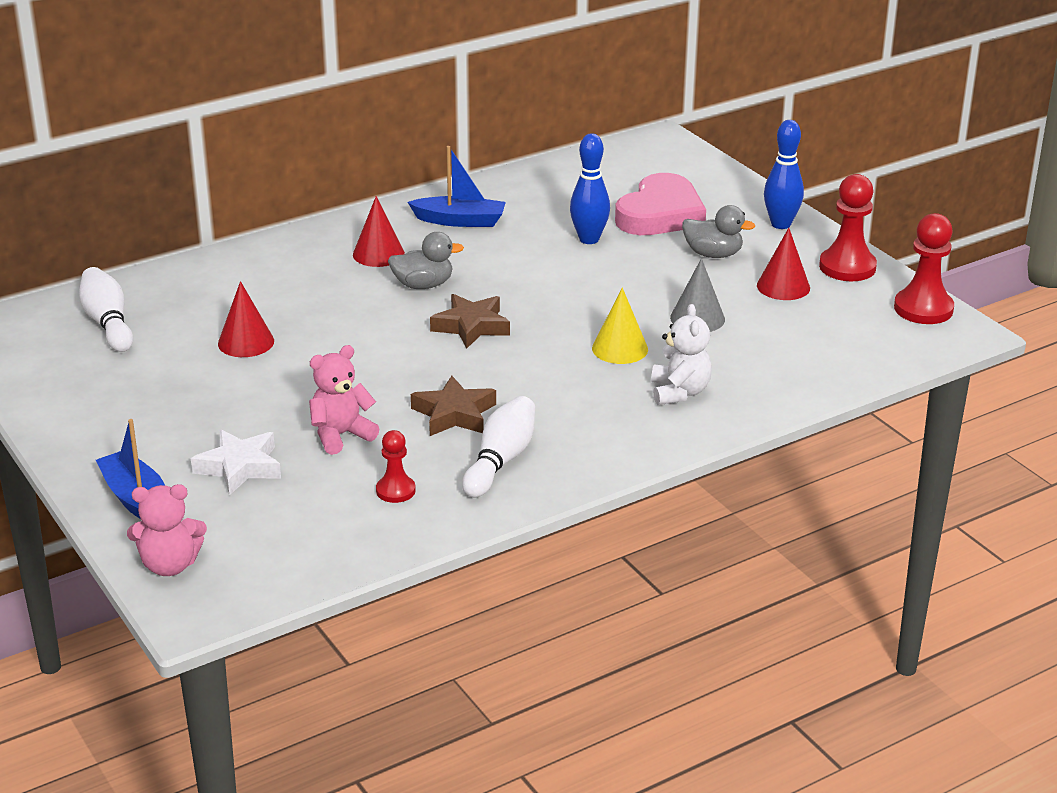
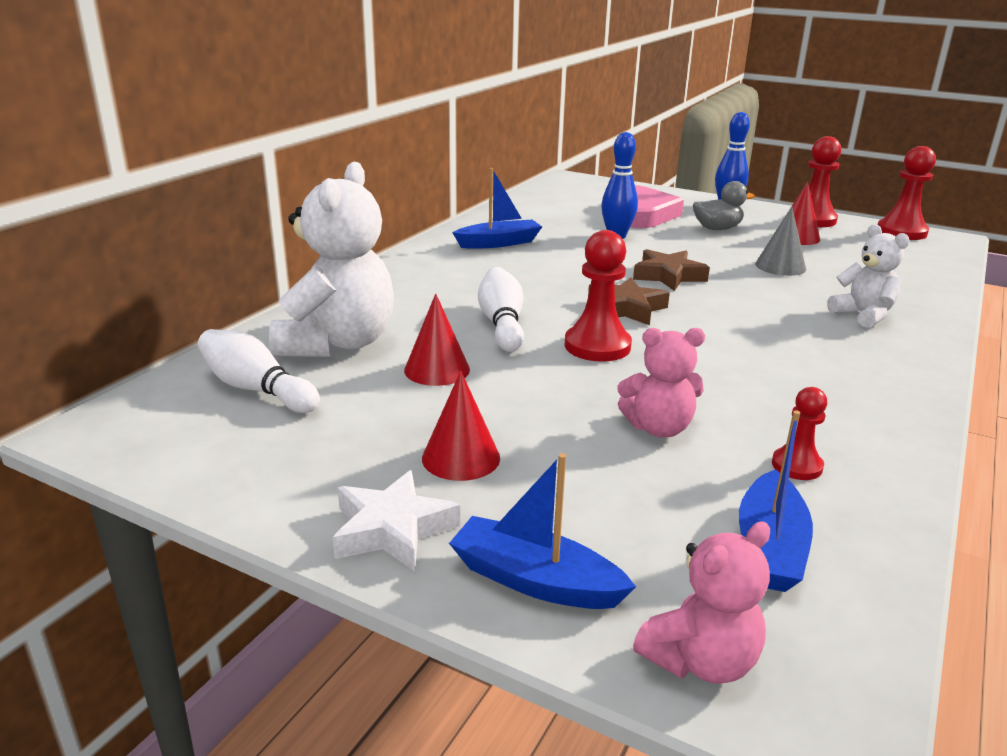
camera: 30 degrees left, 5 degrees down
white star [191,429,281,495] -> white star moved to [333,470,460,571]
pink teddy bear [309,345,379,455] -> pink teddy bear turned 120 degrees counterclockwise [617,328,705,438]
red cone [353,196,405,267] -> red cone moved to [422,371,500,481]
grey duck [388,232,464,289] -> none
brown star [411,376,496,436] -> brown star moved to [633,249,710,291]
white bowling pin [462,396,535,498] -> white bowling pin moved to [478,267,524,352]
yellow cone [592,288,648,364] -> none
none -> white teddy bear [269,162,394,357]
none -> red pawn [565,230,632,362]
none -> blue boat [739,410,813,592]

